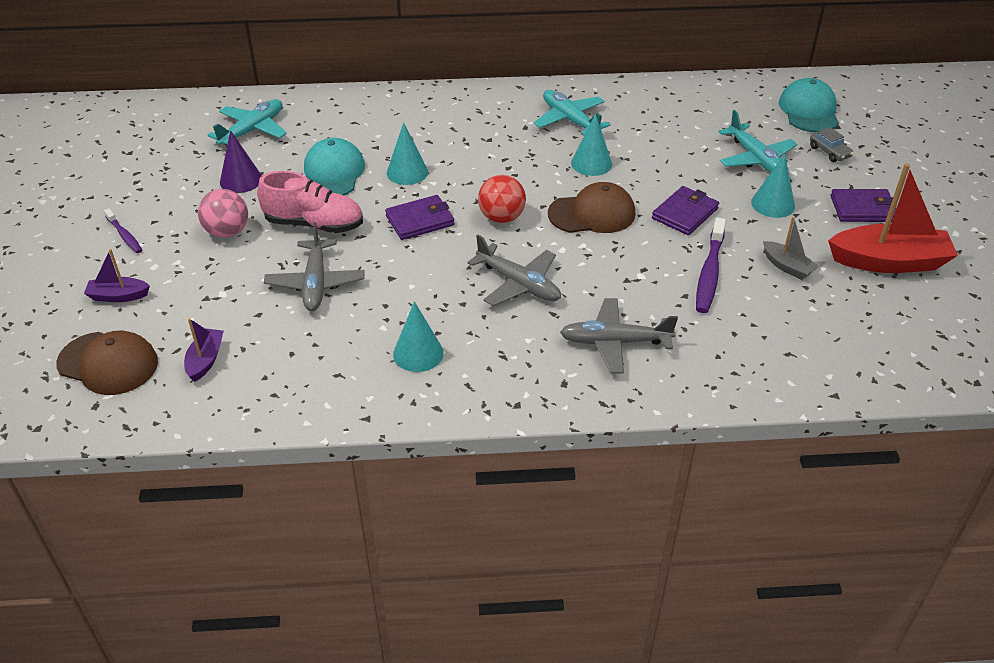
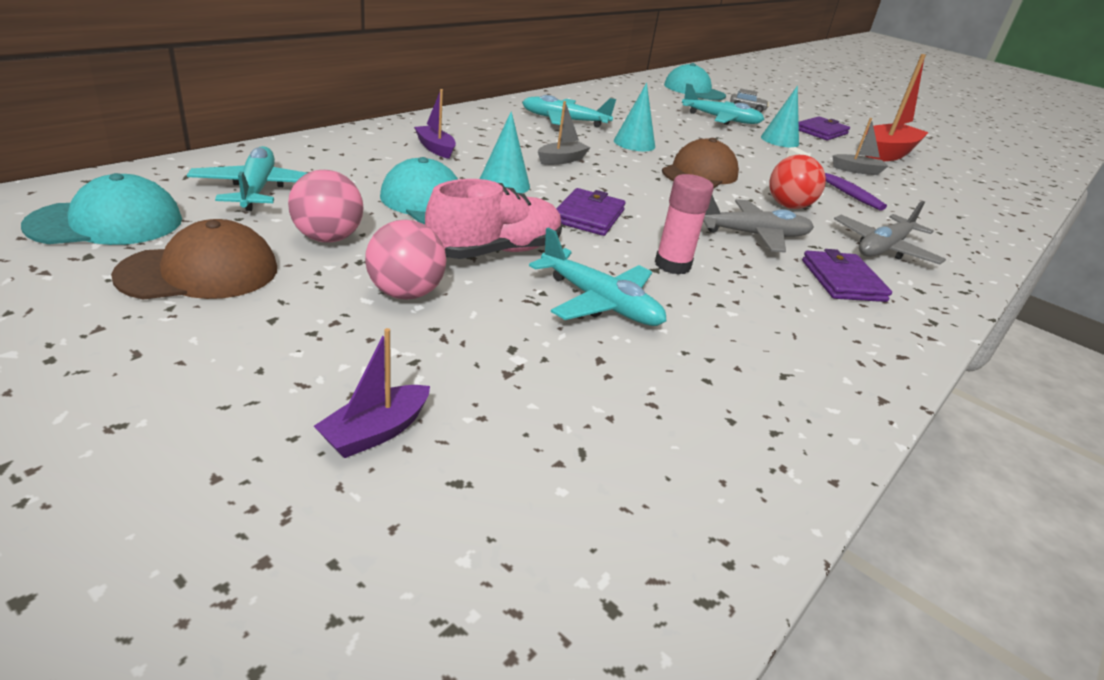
camera: 50 degrees left, 10 degrees down
brown cap [56,331,158,395] -> brown cap moved to [111,219,277,299]
purple toothbrush [104,208,142,253] -> none
purple boat [184,318,224,382] -> purple boat moved to [414,89,456,159]
purple cone [220,130,262,193] -> pink ball [288,170,363,243]
grey plane [264,222,365,311] -> turquoise plane [529,228,666,326]
turquoise cone [393,301,444,372] -> none
red ball [478,175,526,223] -> red ball moved to [770,155,826,209]
purple wallet [652,186,719,235] -> purple wallet moved to [802,249,892,302]
none -> turquoise cap [21,173,182,245]
none -> grey boat [538,101,591,165]
none -> pink glue stick [655,174,714,275]

